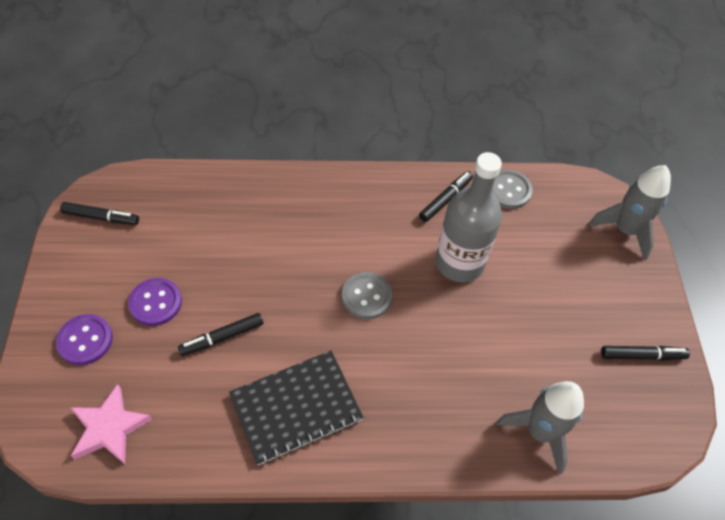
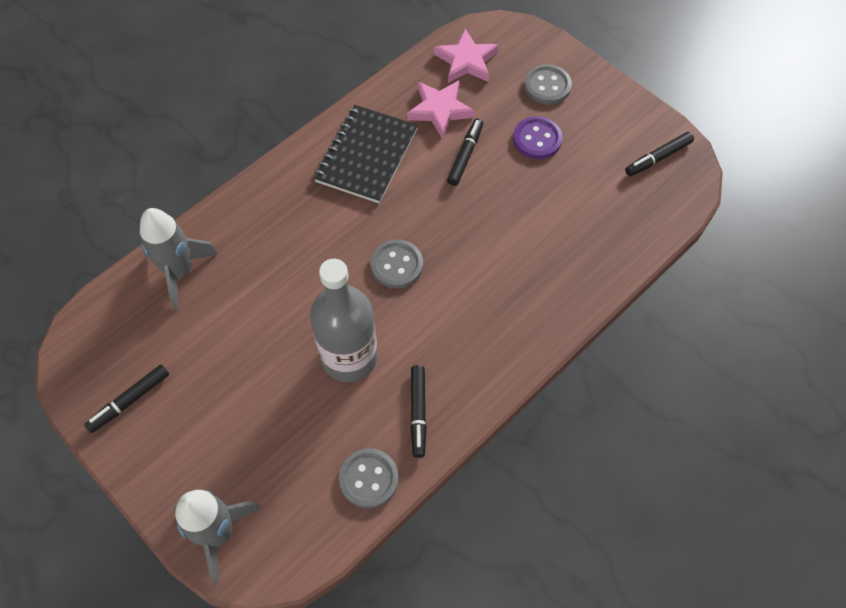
camera: 140 degrees right, 5 degrees up
purple button [56,314,113,365] -> grey button [524,64,572,105]
none -> pink star [407,80,475,138]

